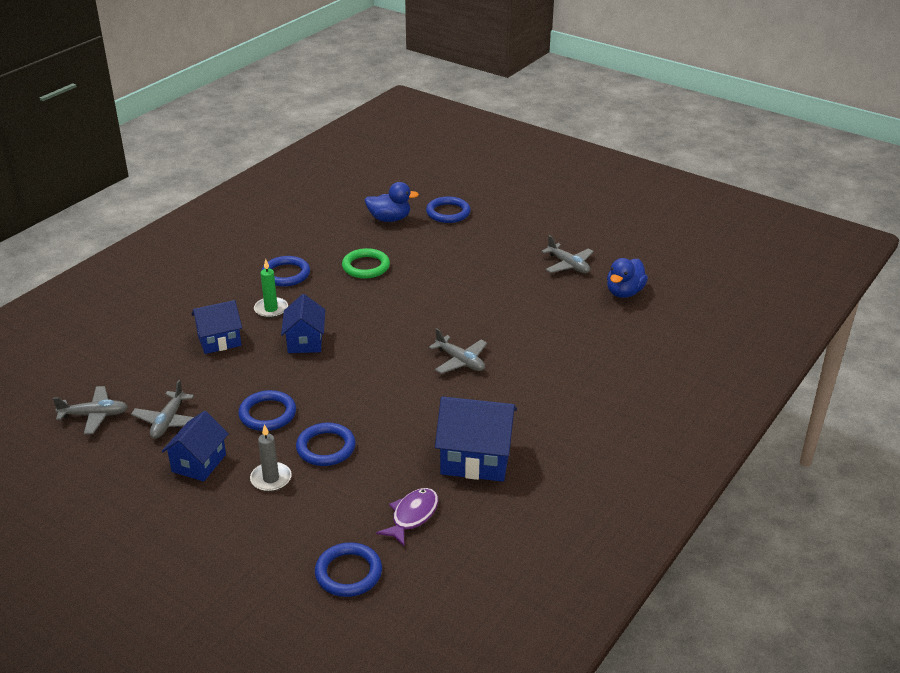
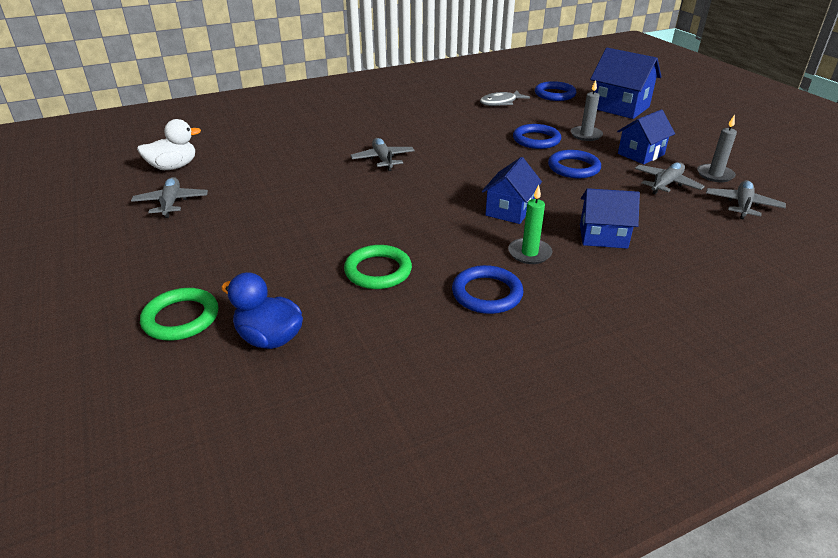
camera: 150 degrees left, 0 degrees up
grey plane [52,386,128,434] -> grey plane turned 90 degrees clockwise [706,180,786,219]
purple fish [376,488,438,547] -> grey fish [480,91,530,106]
blue ring [426,196,471,223] -> green ring [140,288,218,341]
blue house [435,396,517,482] -> blue house moved to [590,48,662,119]
blue duck [607,258,648,298] -> white duck [137,119,201,170]
none -> grey candle [697,115,737,182]

